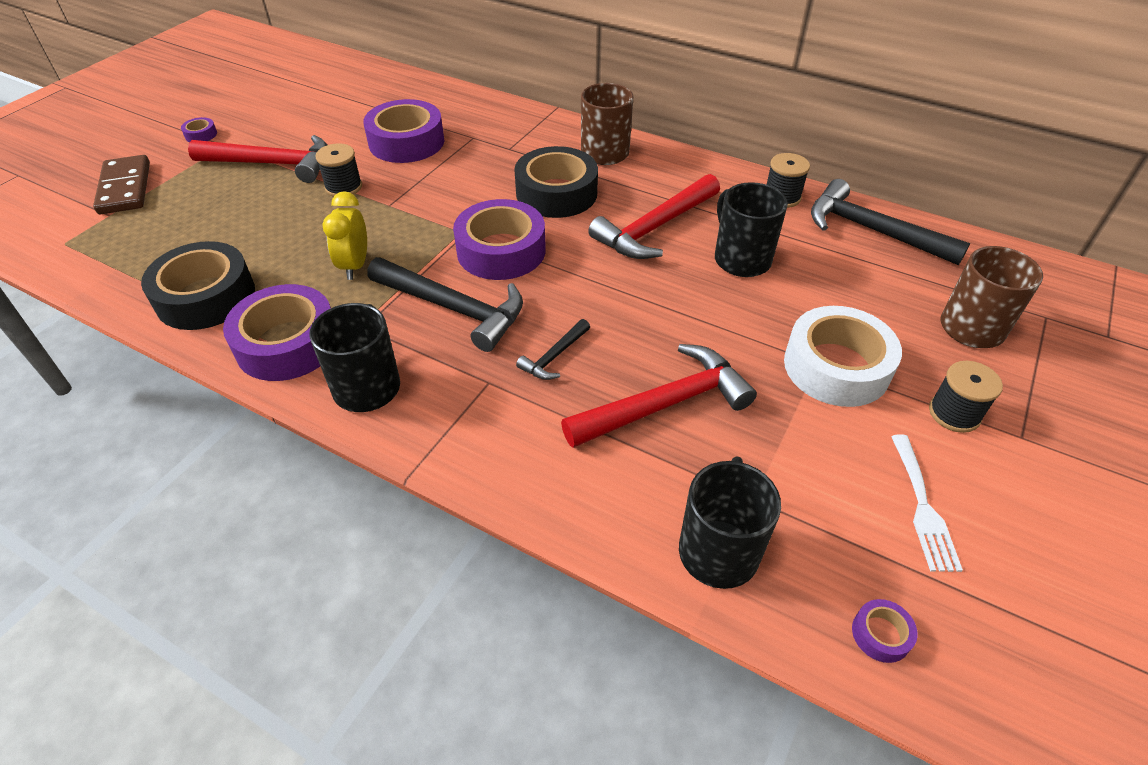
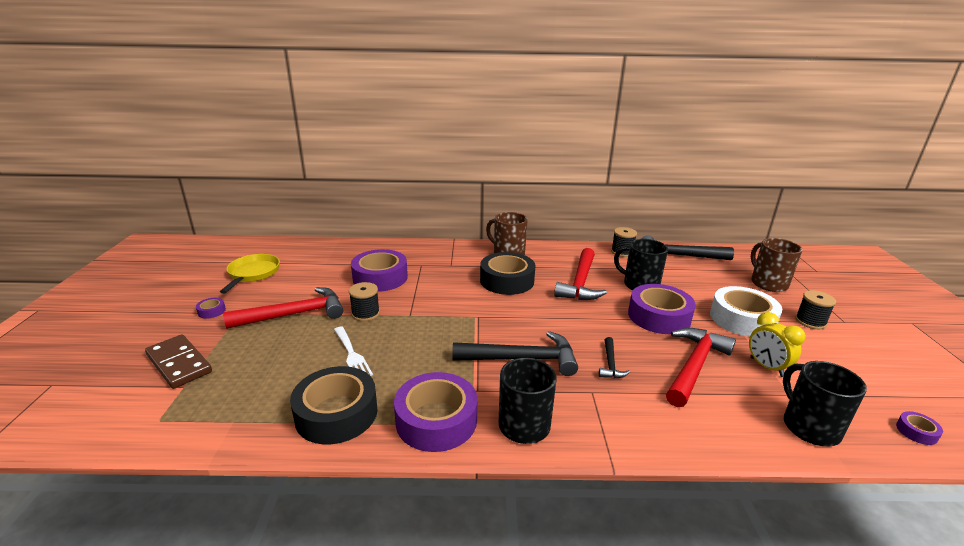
camera: 30 degrees left, 20 degrees down
yellow clock [322,191,367,280] -> yellow clock moved to [749,312,806,377]
purple tape [453,199,546,280] -> purple tape moved to [628,284,696,334]
white fork [891,435,963,572] -> white fork moved to [334,327,373,376]
none -> yellow pan [220,254,280,294]

